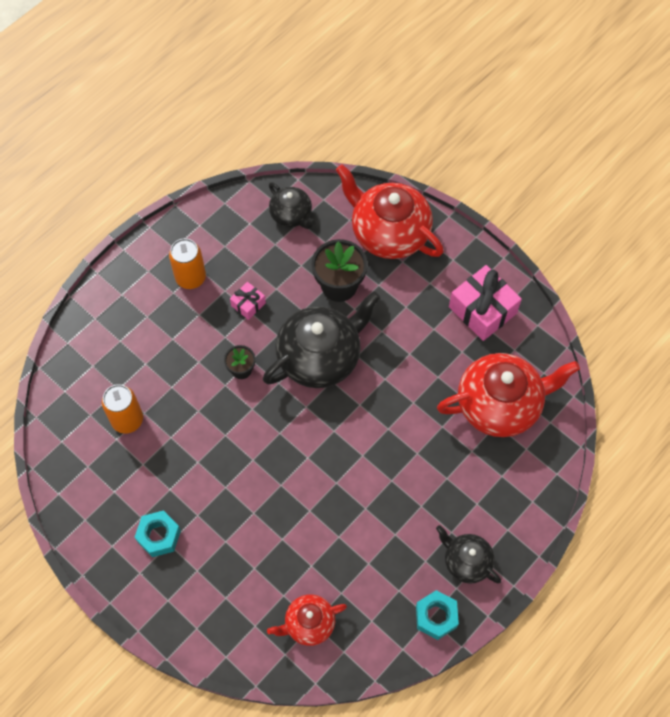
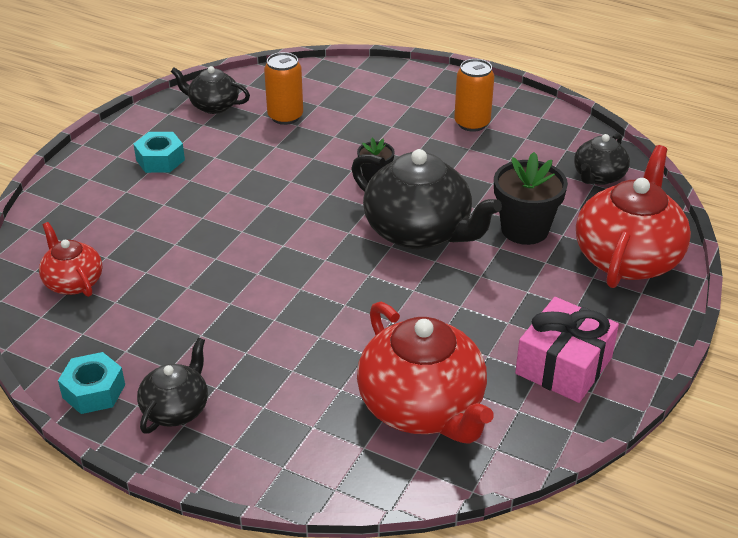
camera: 75 degrees right, 25 degrees down
pink gift [230,282,266,320] -> none
none -> black teapot [171,66,250,114]

